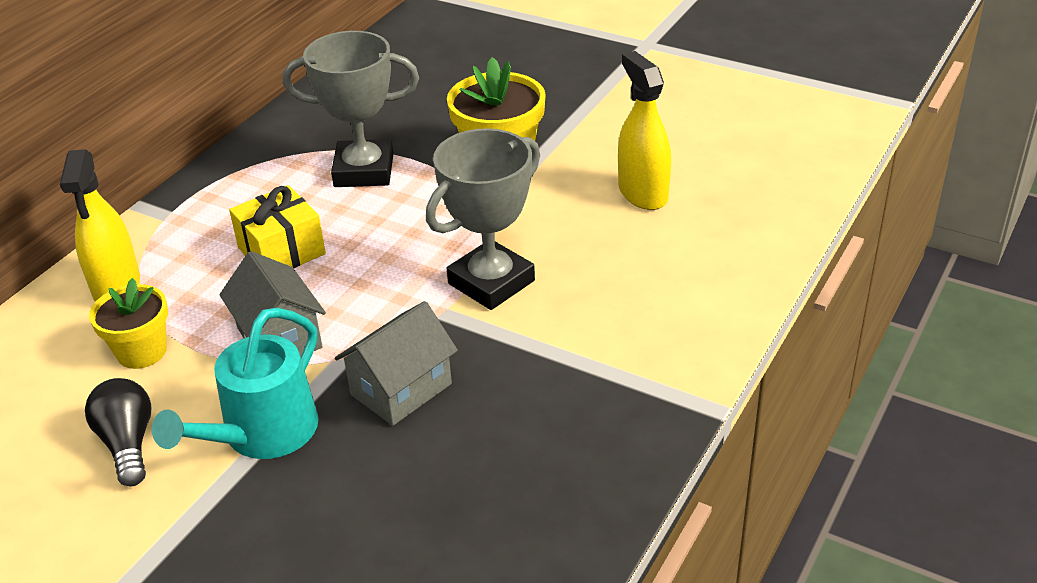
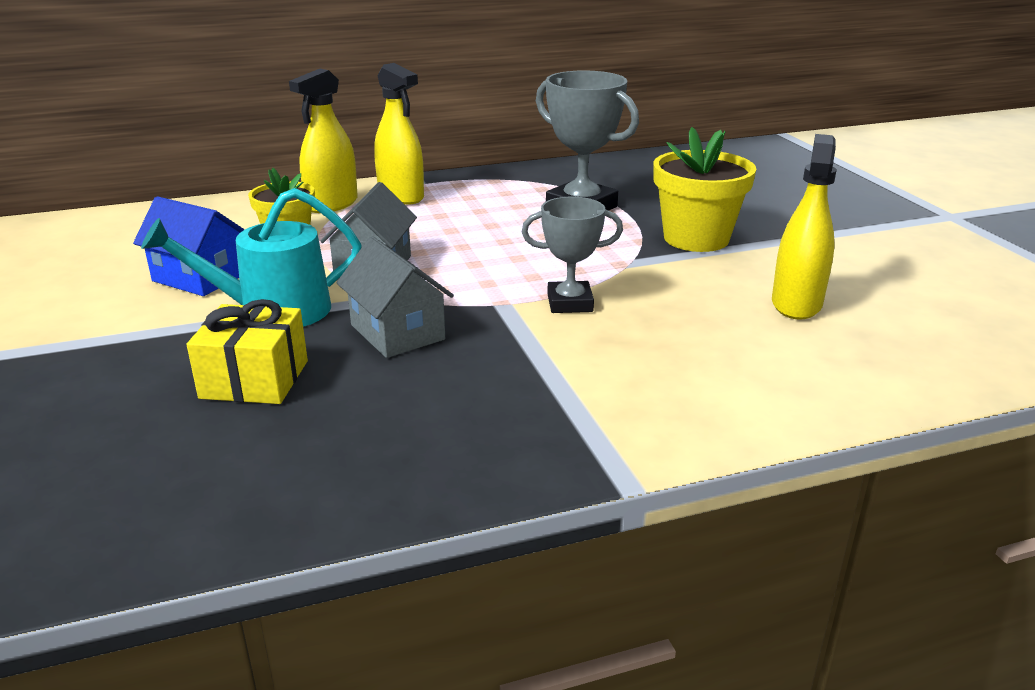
camera: 40 degrees right, 10 degrees down
black light bulb [85,378,152,487] -> blue house [133,196,245,296]
yellow gift [229,185,326,268] -> yellow gift moved to [186,299,308,404]
grey house [335,301,458,426] -> grey house turned 60 degrees clockwise [336,236,454,358]
grey trophy [426,128,540,310] -> grey trophy [522,197,623,313], size x0.64
none -> yellow spray bottle [374,63,424,205]

